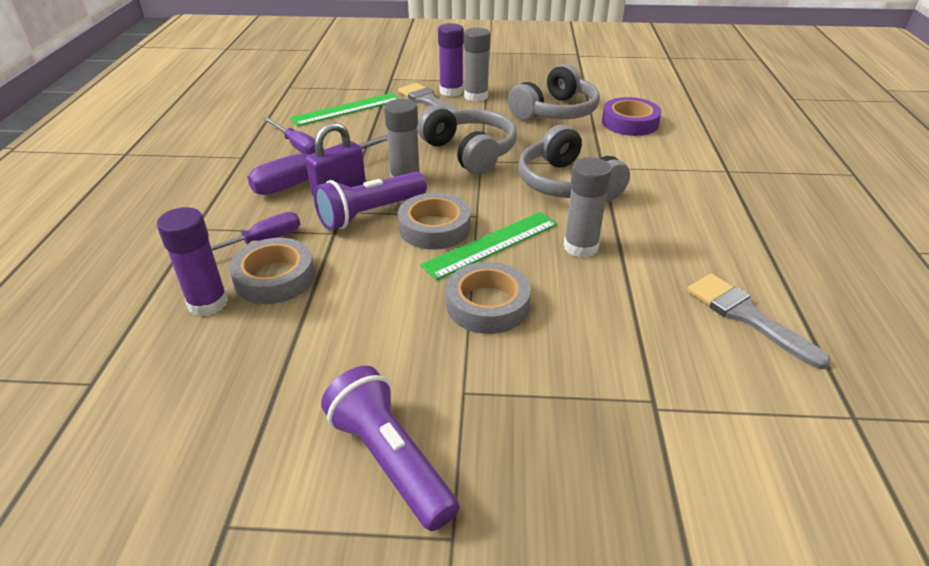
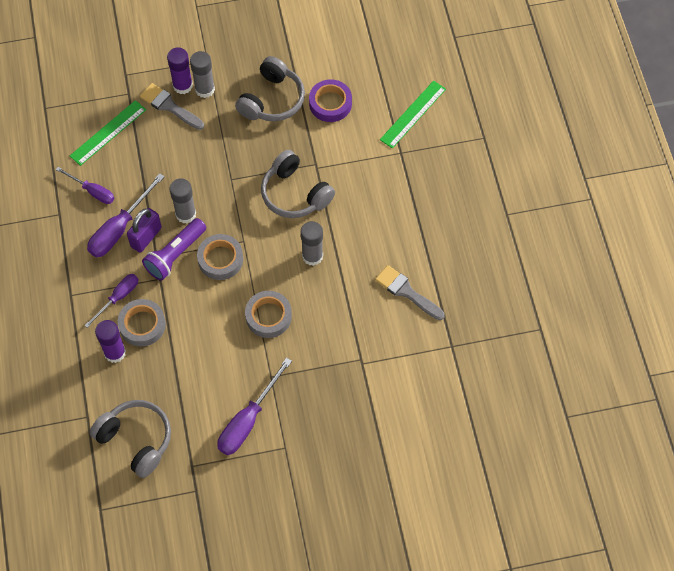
camera: 15 degrees left, 25 degrees up
purple flashlight [321,366,459,531] -> purple screwdriver [217,358,292,455]
grey headphones [417,105,517,175] -> grey headphones moved to [90,400,171,478]
green ruler [420,212,557,280] -> green ruler moved to [380,81,446,148]

